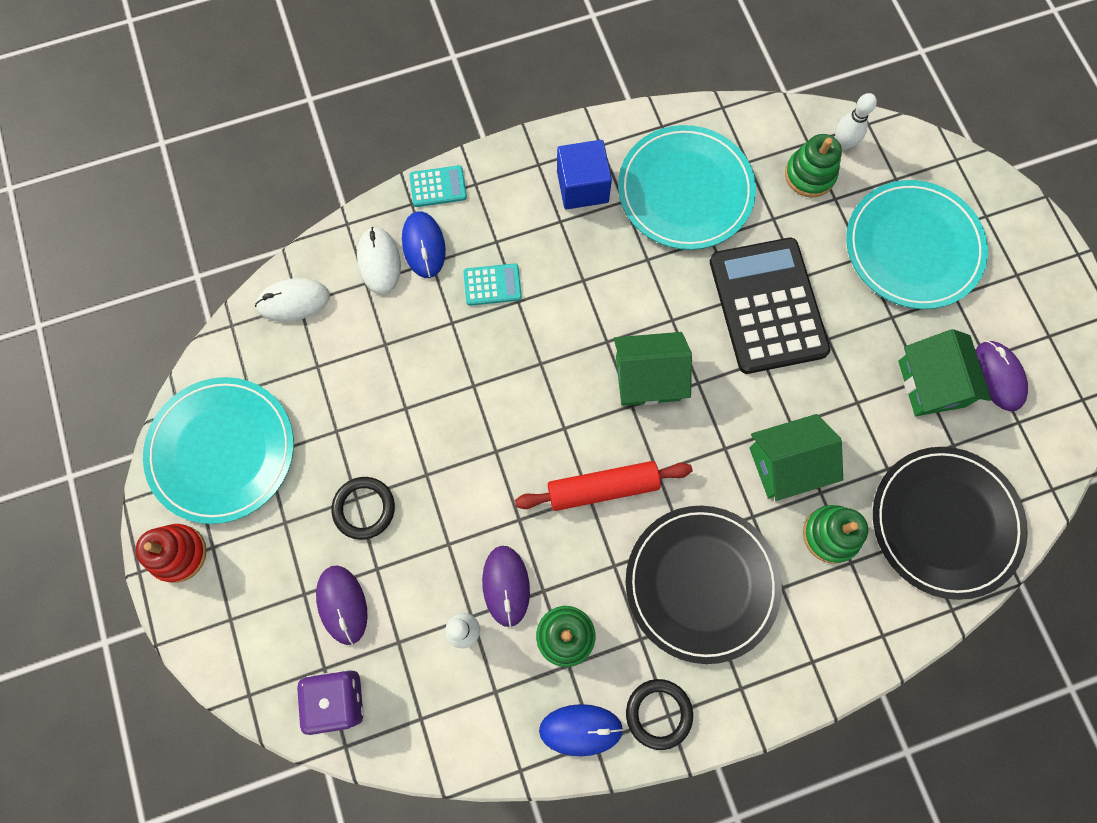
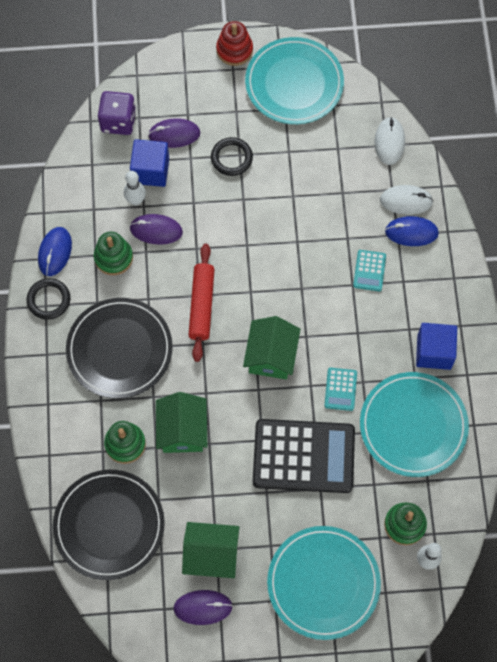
camera: 105 degrees right, 5 degrees down
turquoise calculator [409,165,467,207] -> turquoise calculator moved to [324,368,357,411]
none -> blue cube [130,139,169,187]

